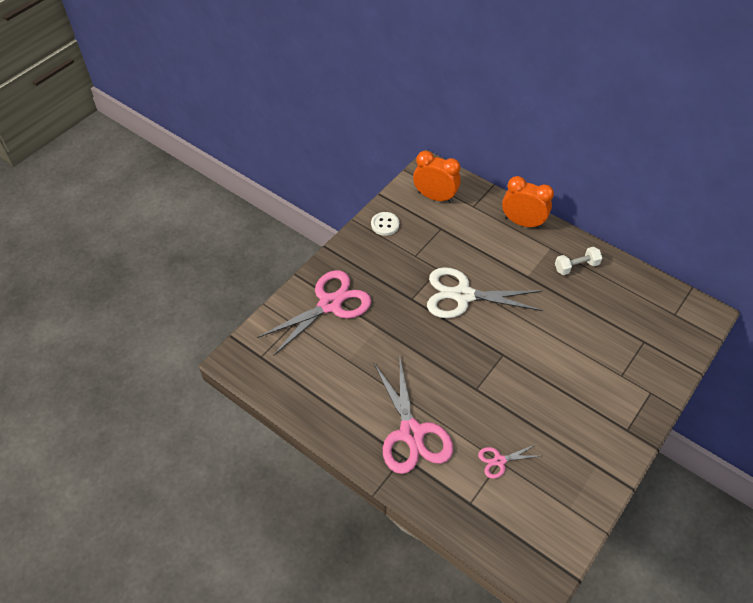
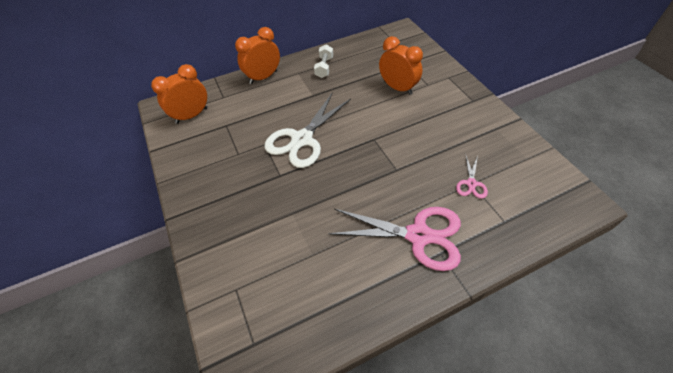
camera: 60 degrees left, 0 degrees up
pink scissors [257,270,371,356] -> none
white button [371,212,399,236] -> none
none -> orange clock [379,36,423,95]

